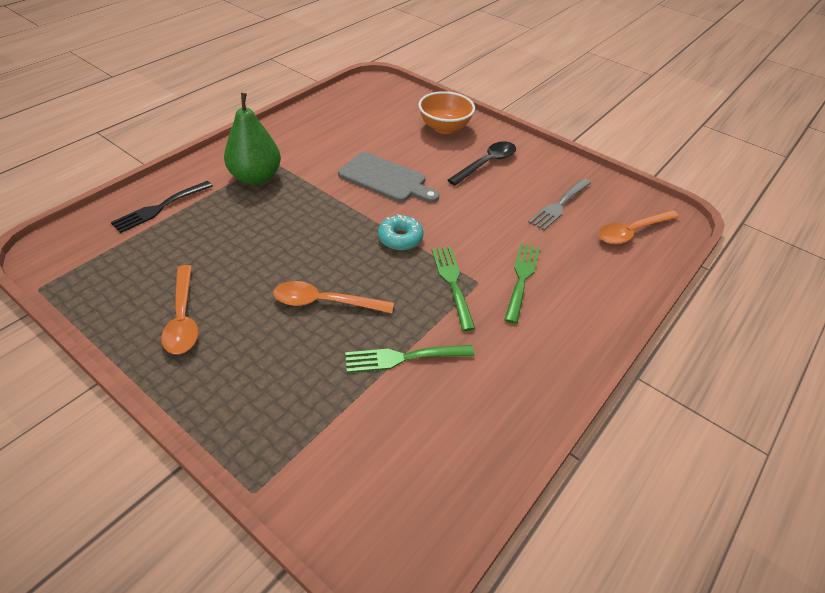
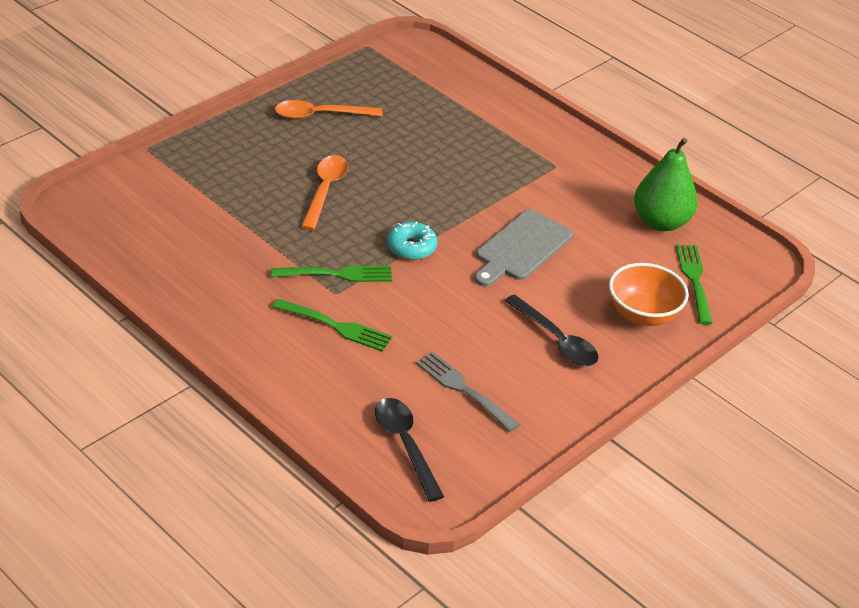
camera: 95 degrees right, 5 degrees down
black fork [111,181,213,233] -> none
green pear [224,93,281,185] -> green pear moved to [634,138,698,231]
green fork [345,345,474,373] -> green fork moved to [676,245,713,325]
orange spoon [599,210,680,245] -> black spoon [375,398,444,502]

